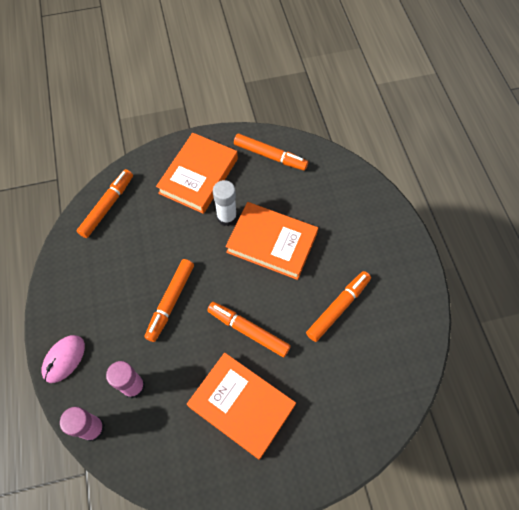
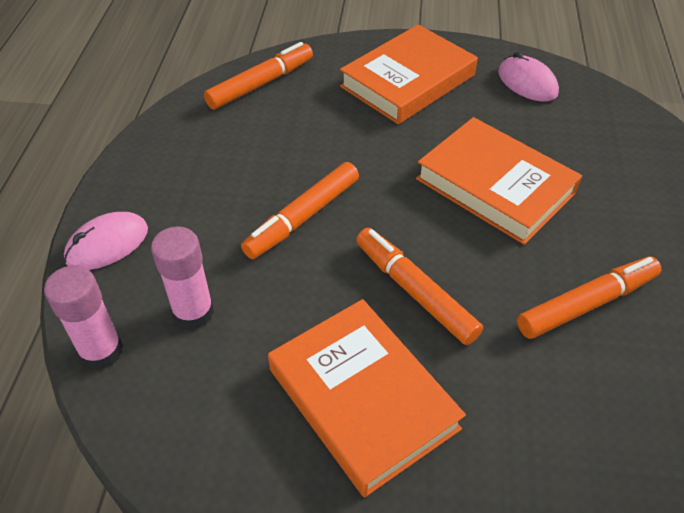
camera: 20 degrees right, 15 degrees down
white glue stick [213,180,237,226] -> none
orange marker [234,133,308,171] -> pink mouse [498,52,559,102]

